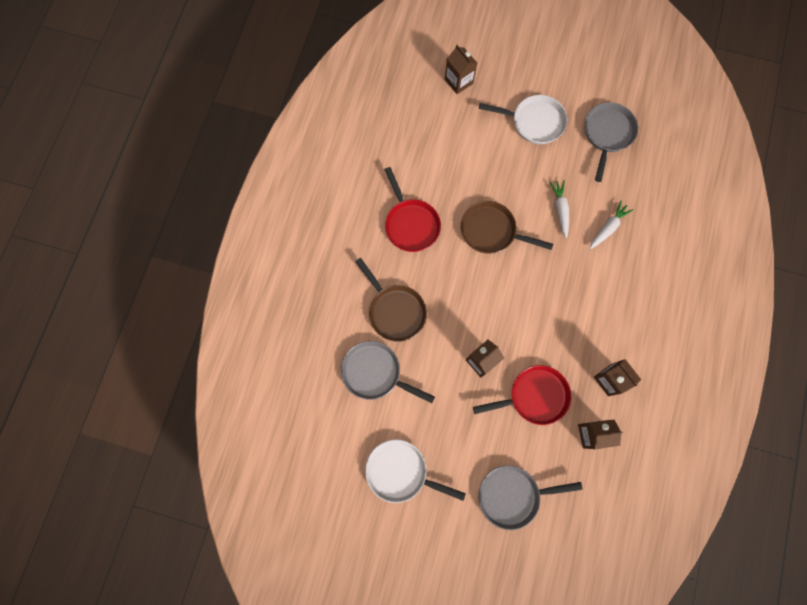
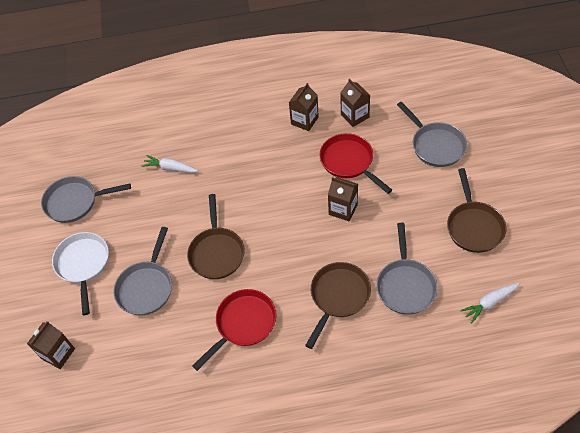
camera: 110 degrees left, 20 degrees down
white pan [365,439,466,503] -> brown pan [447,168,506,253]
white carrot [549,180,569,238] -> white carrot moved to [460,283,520,324]
none -> grey pan [113,227,172,316]

